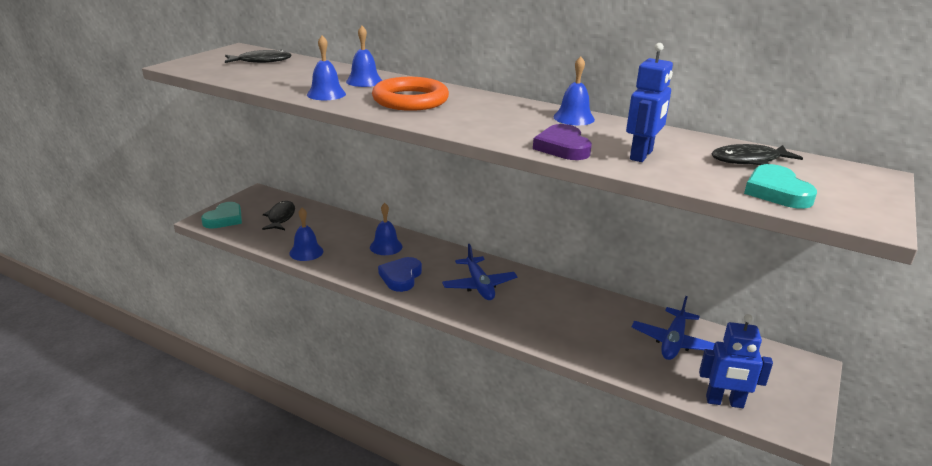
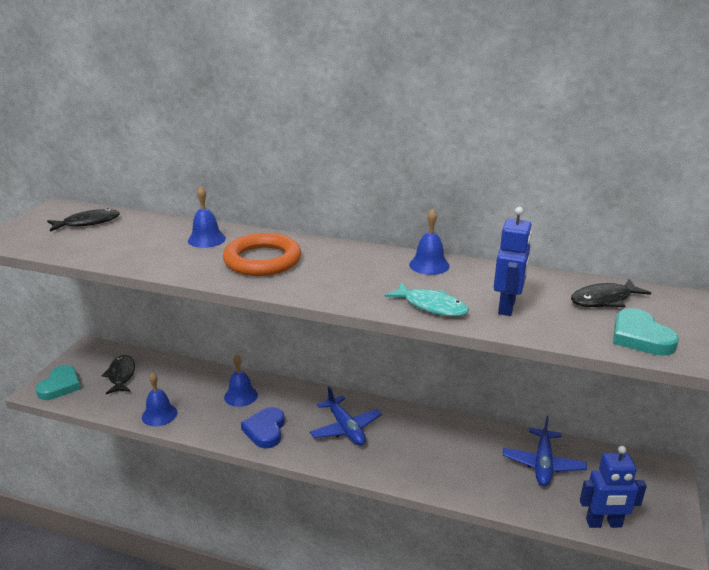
camera: 10 degrees left, 0 degrees up
blue bell [307,35,346,100] -> none
purple heart [533,124,592,160] -> turquoise fish [384,283,469,317]

